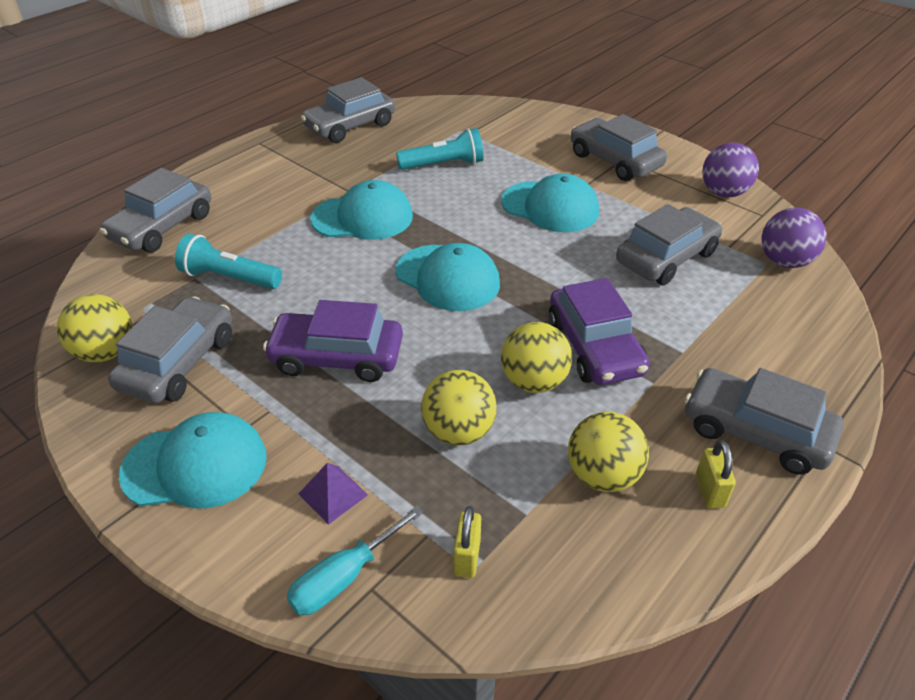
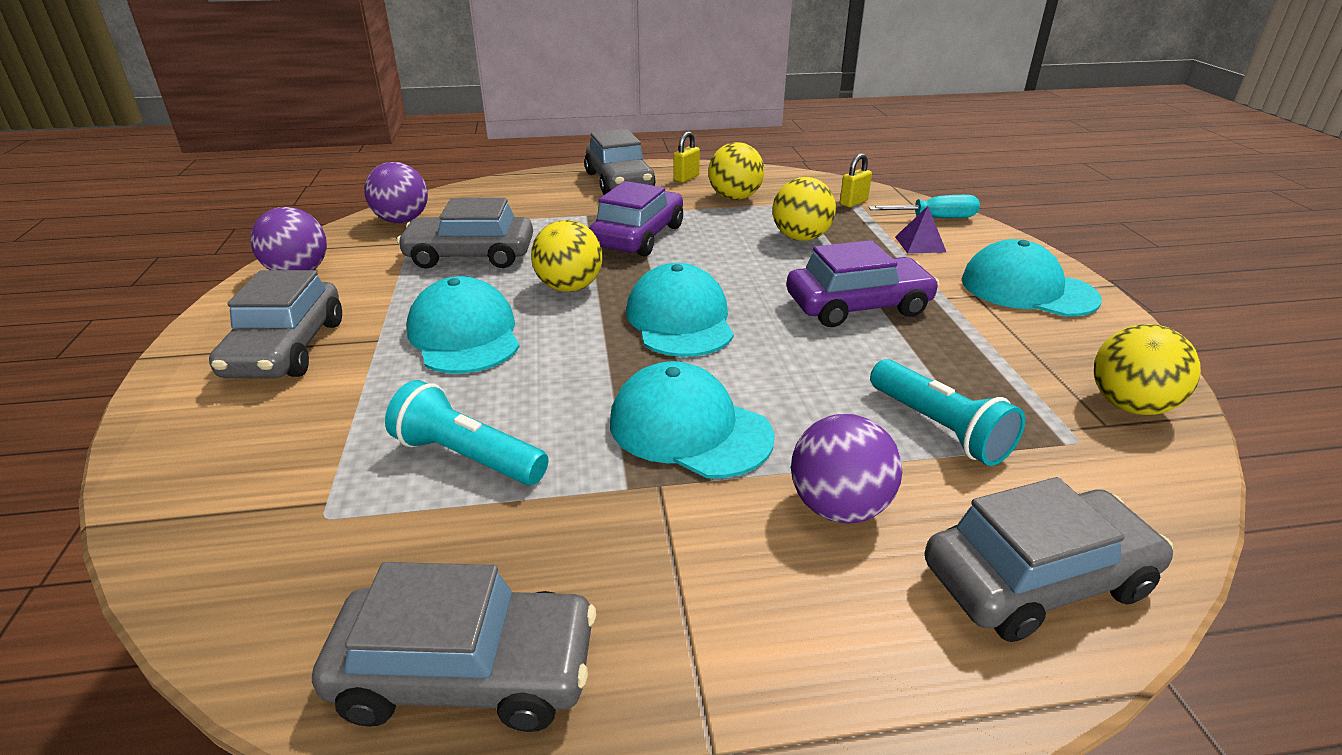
camera: 140 degrees left, 10 degrees down
grey car [108,296,232,404] -> none
purple car [263,300,403,382] -> purple car turned 60 degrees counterclockwise [786,240,939,327]
yellow ball [501,322,572,393] -> yellow ball moved to [531,220,602,292]
none -> purple ball [791,414,902,523]

